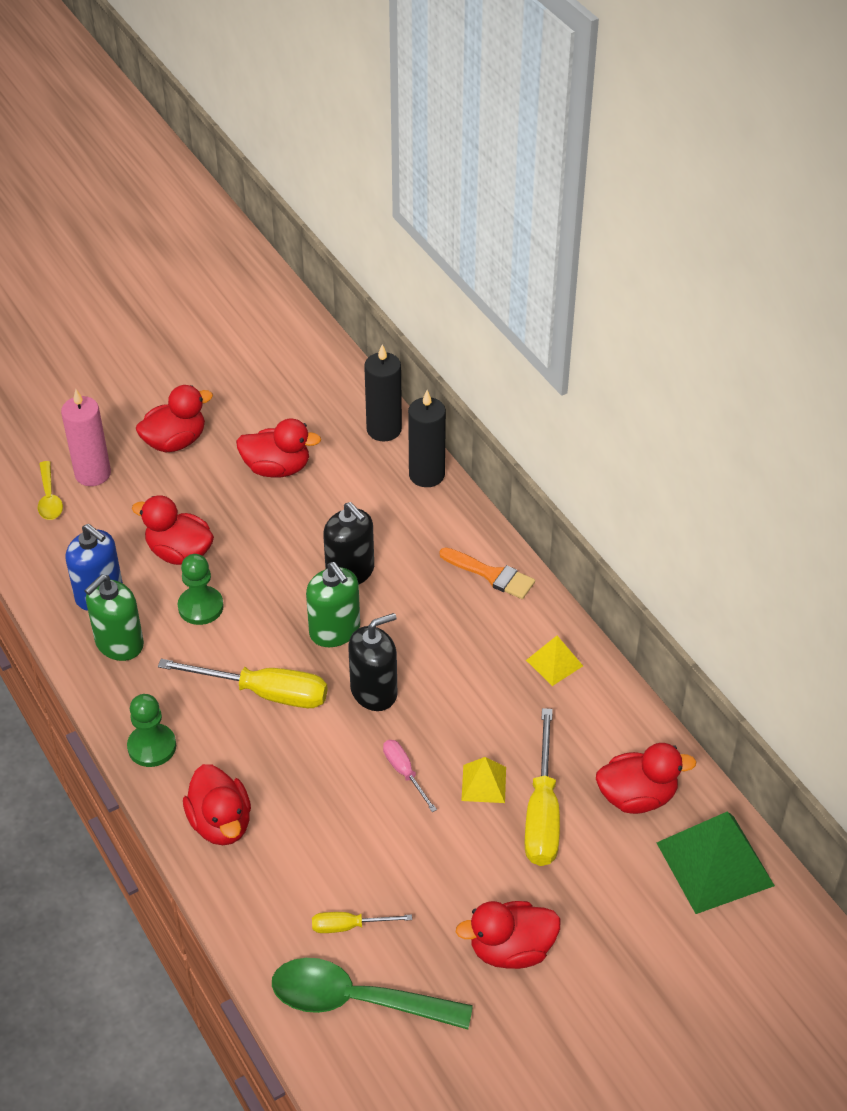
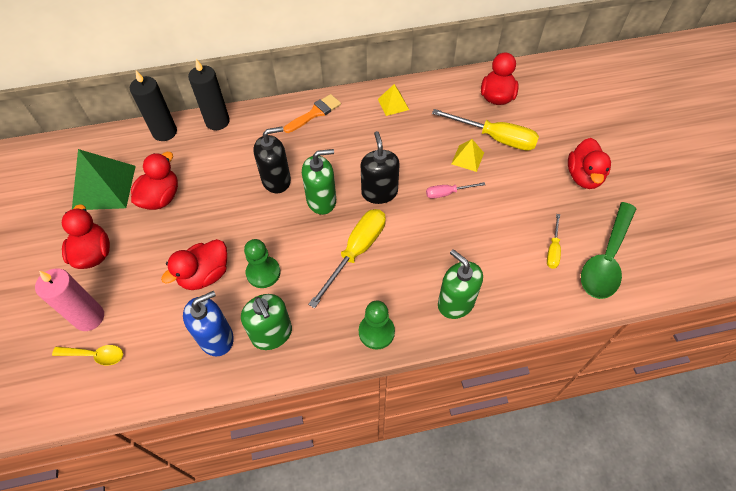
camera: 70 degrees left, 10 degrees up
red duck [183,764,251,845] -> green soap dispenser [438,249,483,319]
green pyramid [657,811,775,914] -> green pyramid moved to [72,149,136,210]

